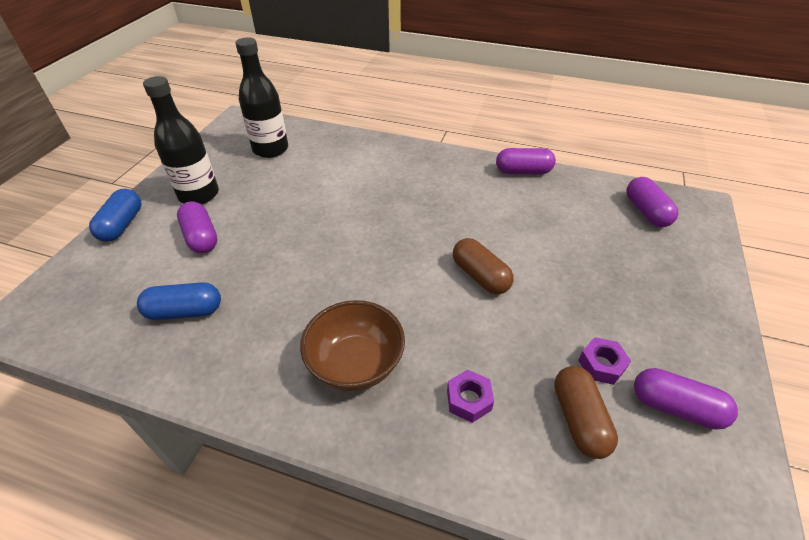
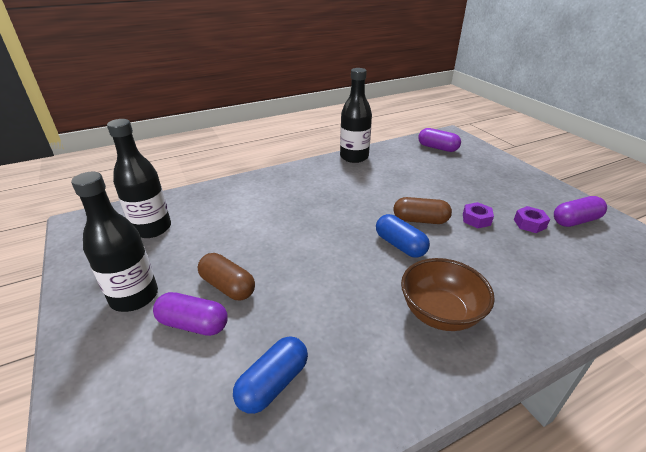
camera: 45 degrees left, 10 degrees down
blue capsule [89,189,141,242] -> blue capsule moved to [376,214,430,258]
purple nut [447,370,494,423] -> purple nut moved to [463,202,494,228]
purple capsule [496,148,556,174] -> black bottle [340,68,372,163]
brown capsule [554,366,618,459] -> brown capsule moved to [198,253,255,300]

